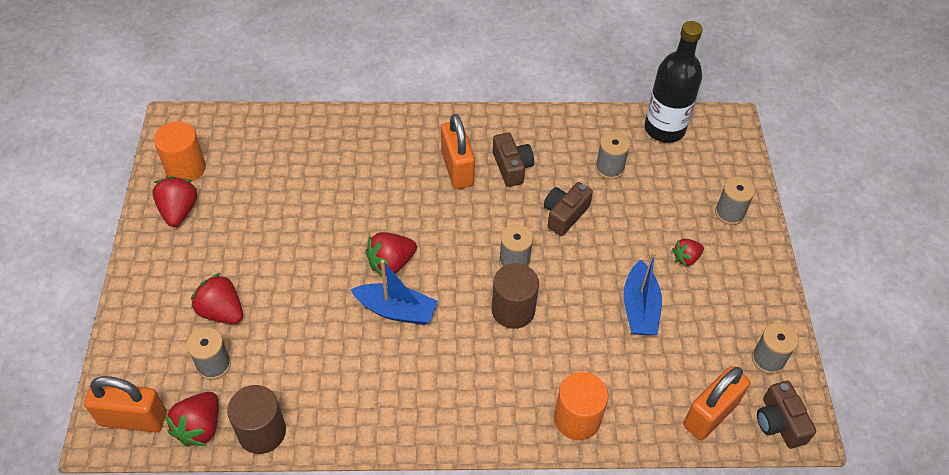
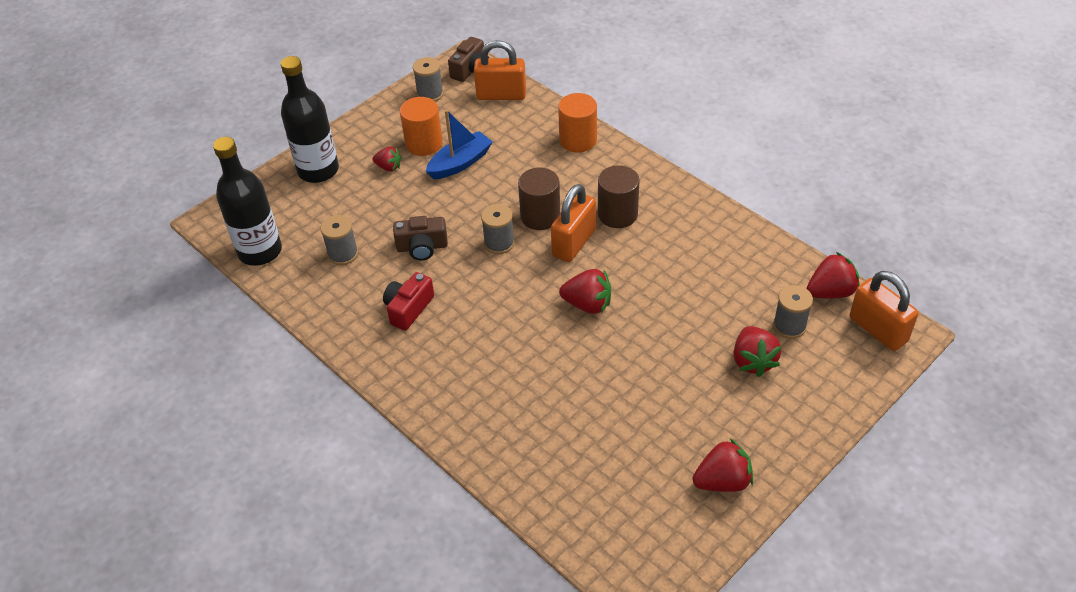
camera: 130 degrees left, 5 degrees down
red strawberry [152,176,197,227] -> red strawberry turned 150 degrees counterclockwise [693,438,753,492]
orange cylinder [154,122,206,181] -> orange cylinder moved to [400,97,443,156]
brown cylinder [227,385,286,454] -> brown cylinder moved to [598,165,640,228]
blue boat [351,260,438,325] -> none
orange padlock [441,114,475,189] -> orange padlock moved to [551,184,596,262]
brown camera [493,132,534,187] -> red camera [383,272,434,331]
grey spool [715,176,755,225] -> black bottle [281,56,339,183]

